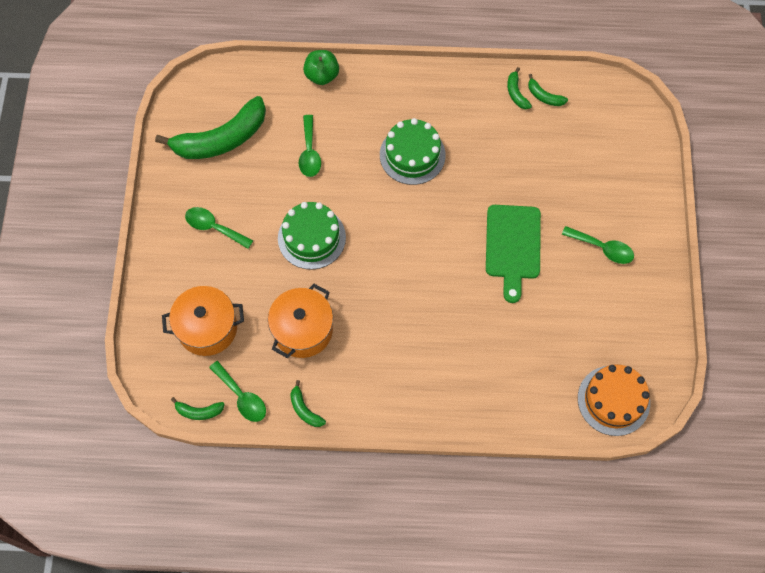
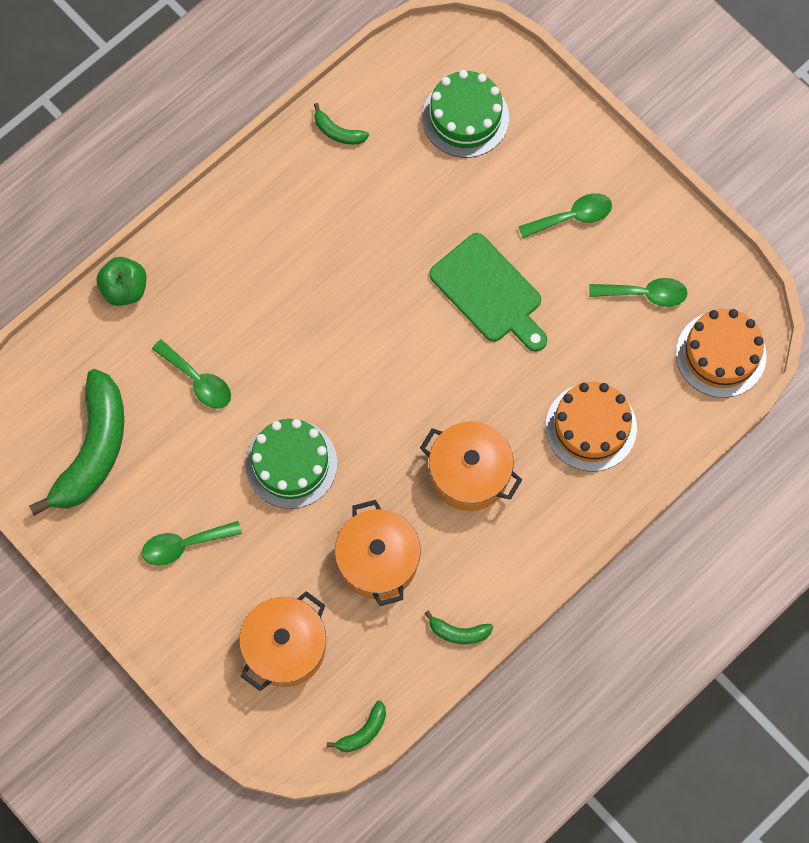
camera: 45 degrees left, 5 degrees up
green spoon [209,361,266,422] -> green spoon moved to [589,278,688,307]
green cake [380,118,446,185] -> green cake moved to [422,70,509,158]
green banana [528,74,568,106] -> none
none -> orange pot [420,421,522,511]
none -> orange cake [546,382,637,471]

